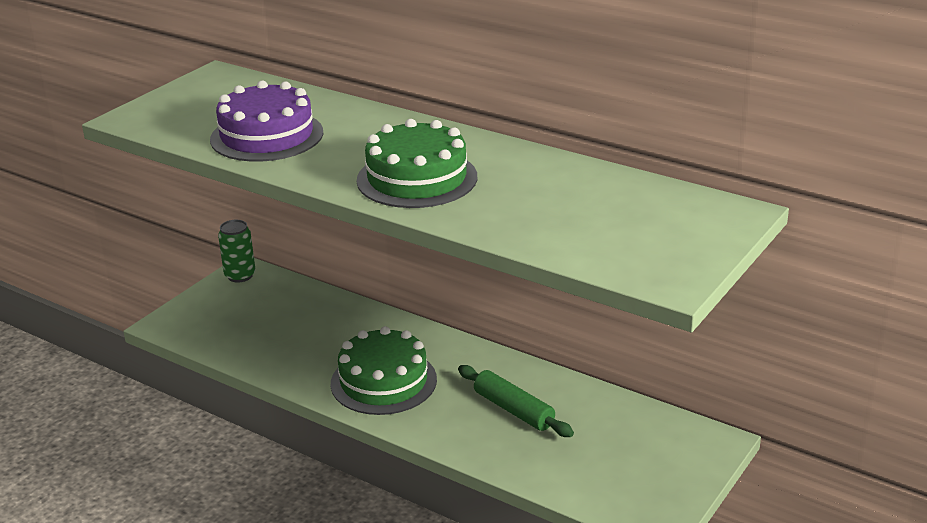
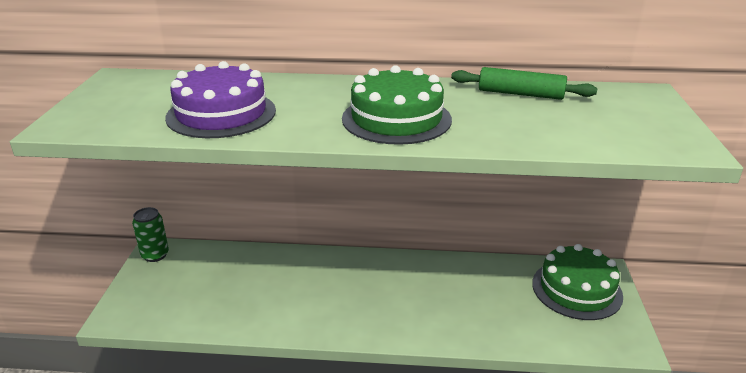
camera: 30 degrees left, 0 degrees up
green cake [331,326,437,415] -> green cake moved to [532,244,623,320]
green rolling pin [458,365,574,437] -> green rolling pin moved to [451,67,597,100]

